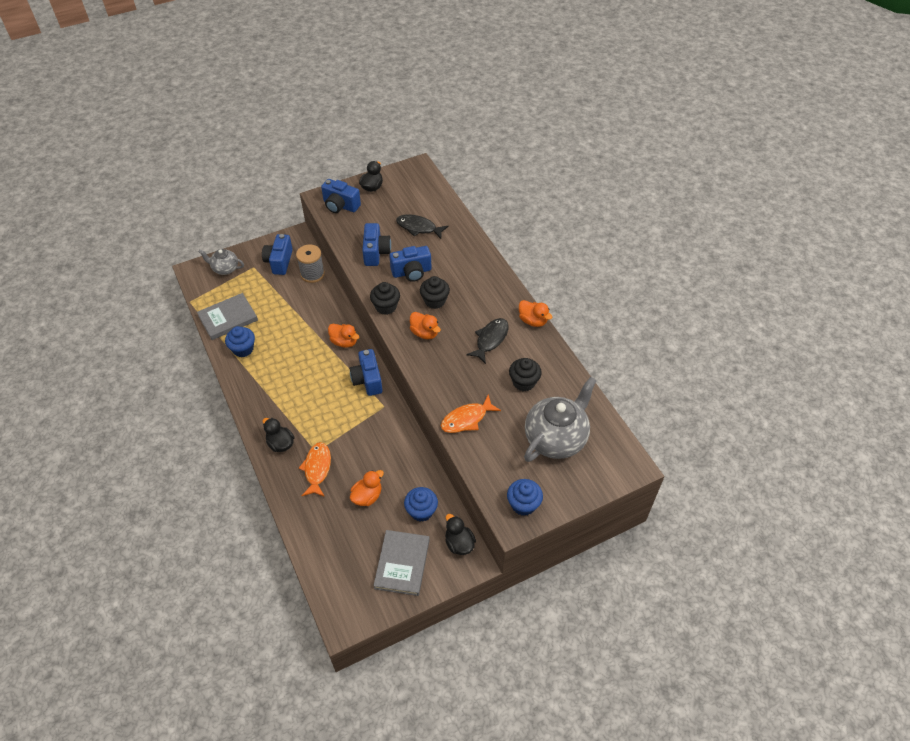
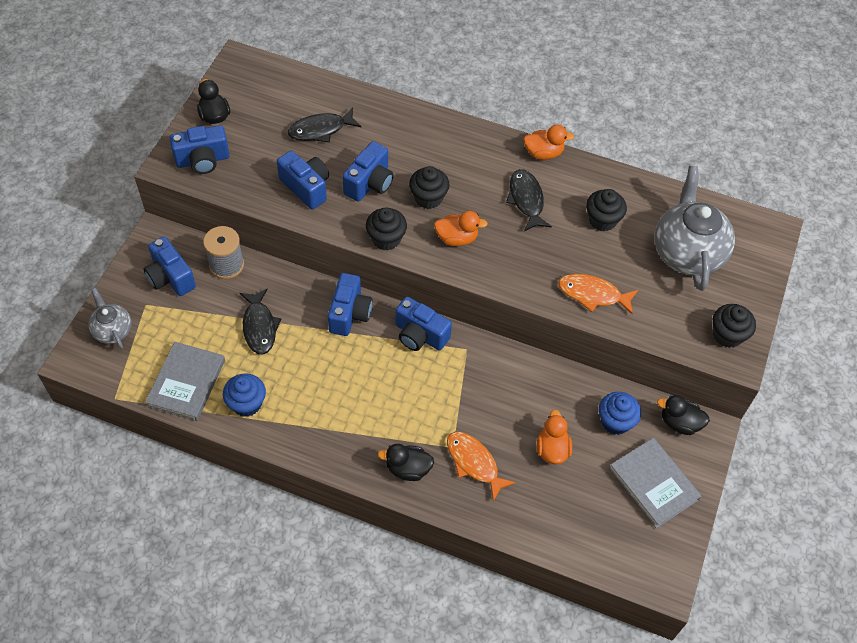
camera: 45 degrees left, 5 degrees up
grey teapot [198,249,244,275] -> grey teapot turned 90 degrees clockwise [88,288,132,349]
orange duck [328,324,359,348] -> blue camera [328,273,373,336]
orange fish [441,394,501,433] -> orange fish turned 90 degrees clockwise [558,274,638,315]
blue cupcake [507,479,543,516] -> black cupcake [713,304,756,348]
none -> black fish [240,288,281,355]

